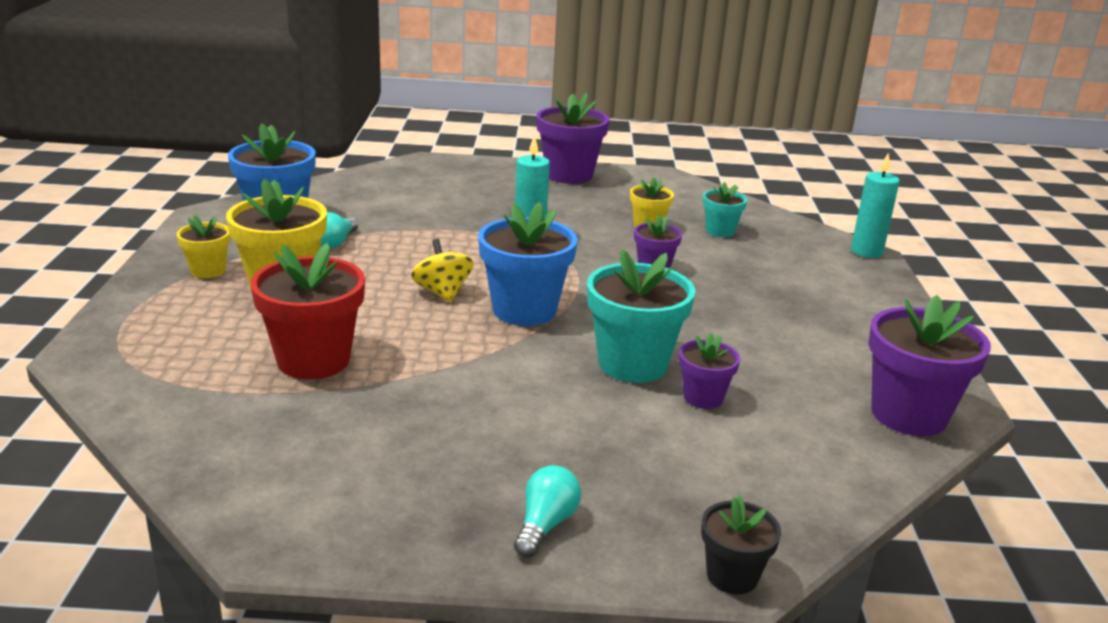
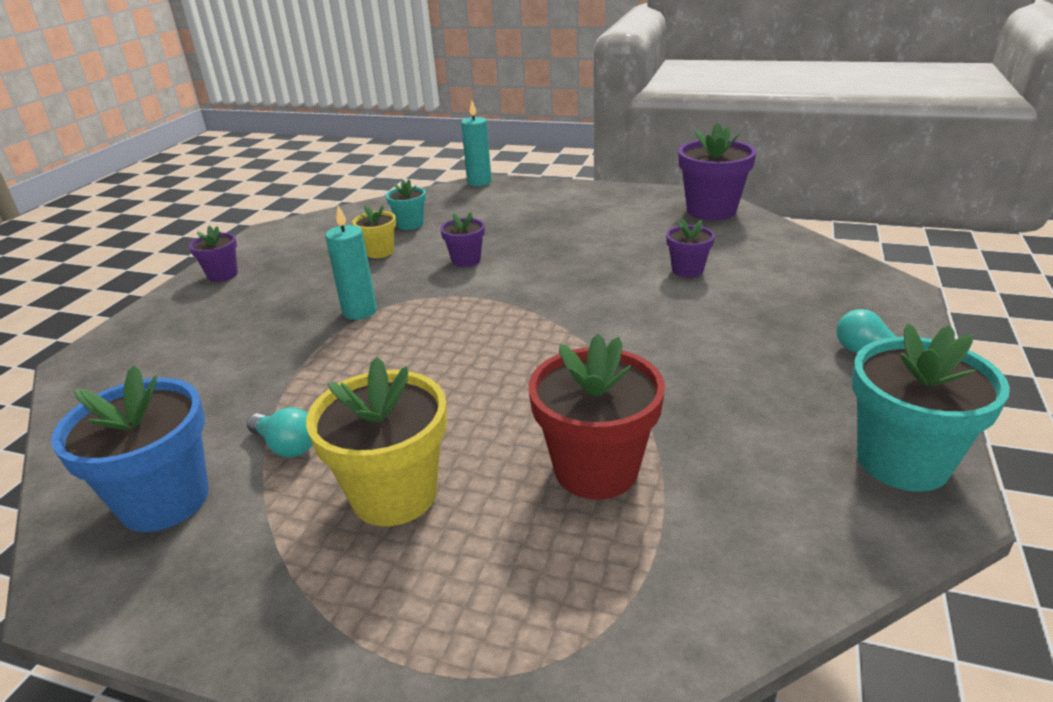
camera: 70 degrees left, 5 degrees up
yellow flower pot [177,215,230,278] -> none
yellow spinning top [411,239,474,303] -> none
blue flower pot [478,202,578,326] -> none
purple flower pot [536,93,610,184] -> purple flower pot [189,226,238,282], size x0.54
turquoise flower pot [587,249,696,383] -> turquoise flower pot moved to [852,324,1010,492]
black flower pot [701,495,781,594] -> none

